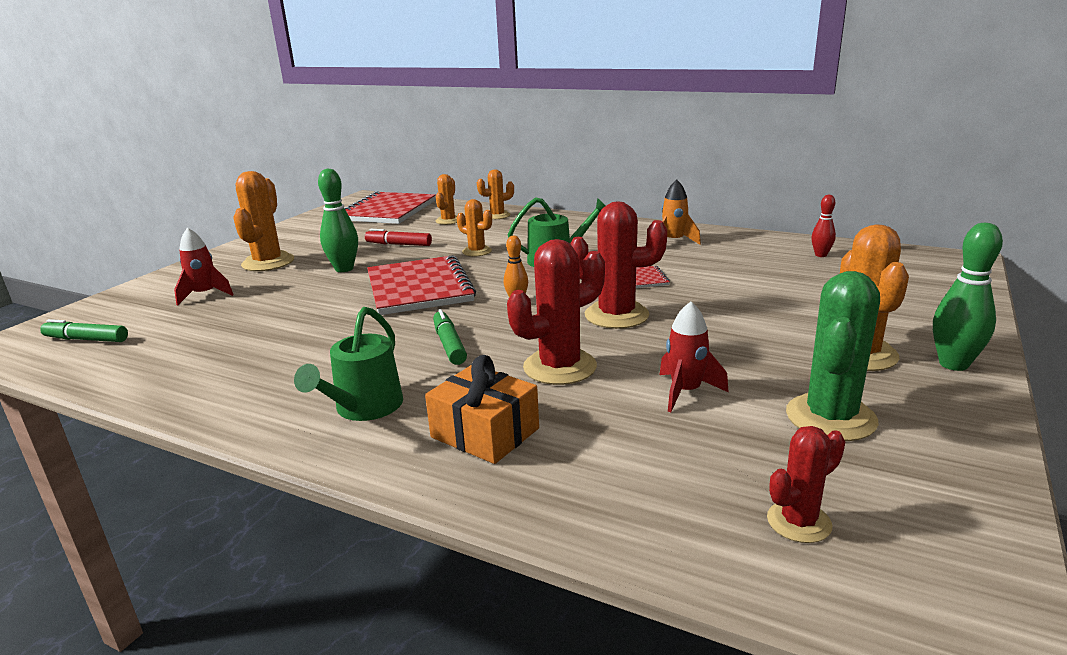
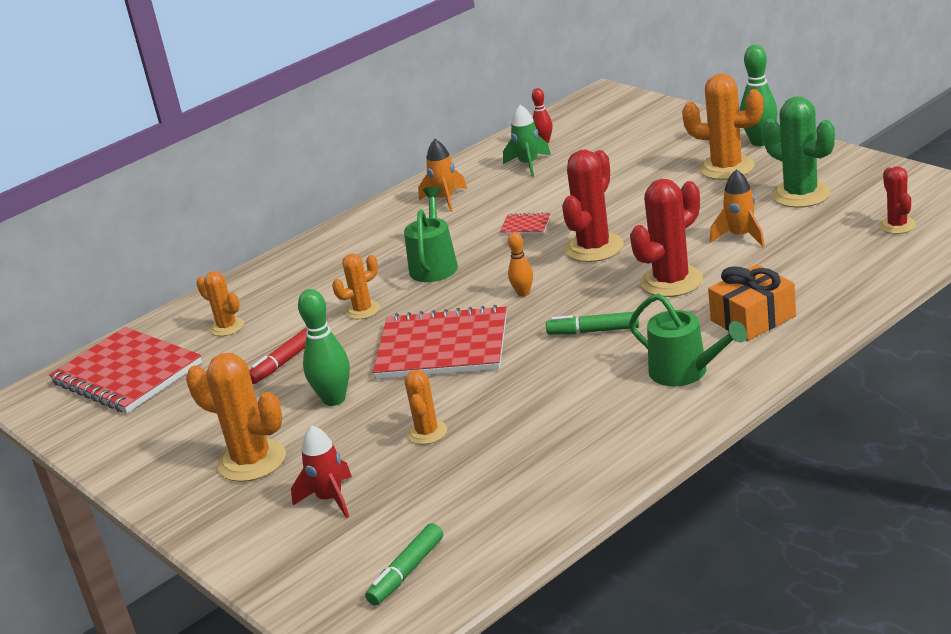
camera: 65 degrees left, 5 degrees up
orange cactus [477,169,514,219] -> orange cactus moved to [405,370,447,445]
red cactus [507,239,605,385] -> red cactus turned 60 degrees clockwise [630,179,703,297]
red rocket [659,302,729,412] -> orange rocket [710,169,765,247]
none -> green rocket [503,105,551,177]

